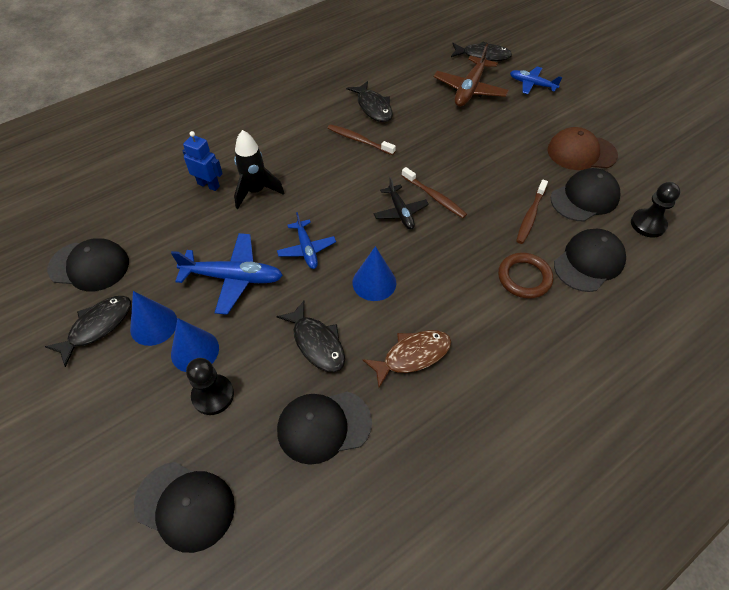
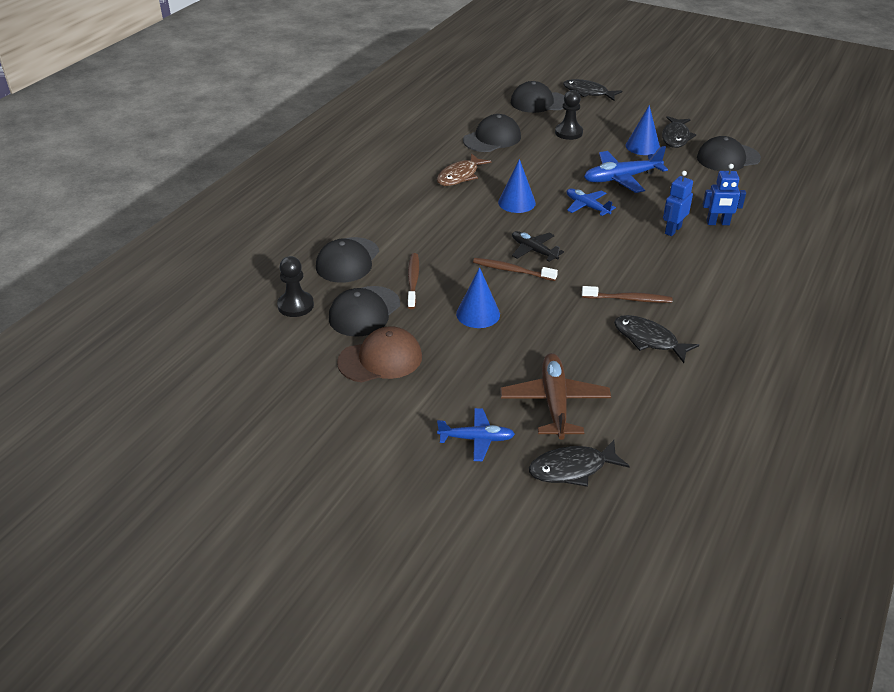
camera: 155 degrees right, 15 degrees down
blue cone [171,318,219,372] -> blue cone moved to [456,267,500,328]
black rocket [234,130,284,209] -> blue robot [663,171,693,236]
black fish [276,301,345,373] -> black fish moved to [563,79,622,101]
brown ring [498,253,553,299] -> none

